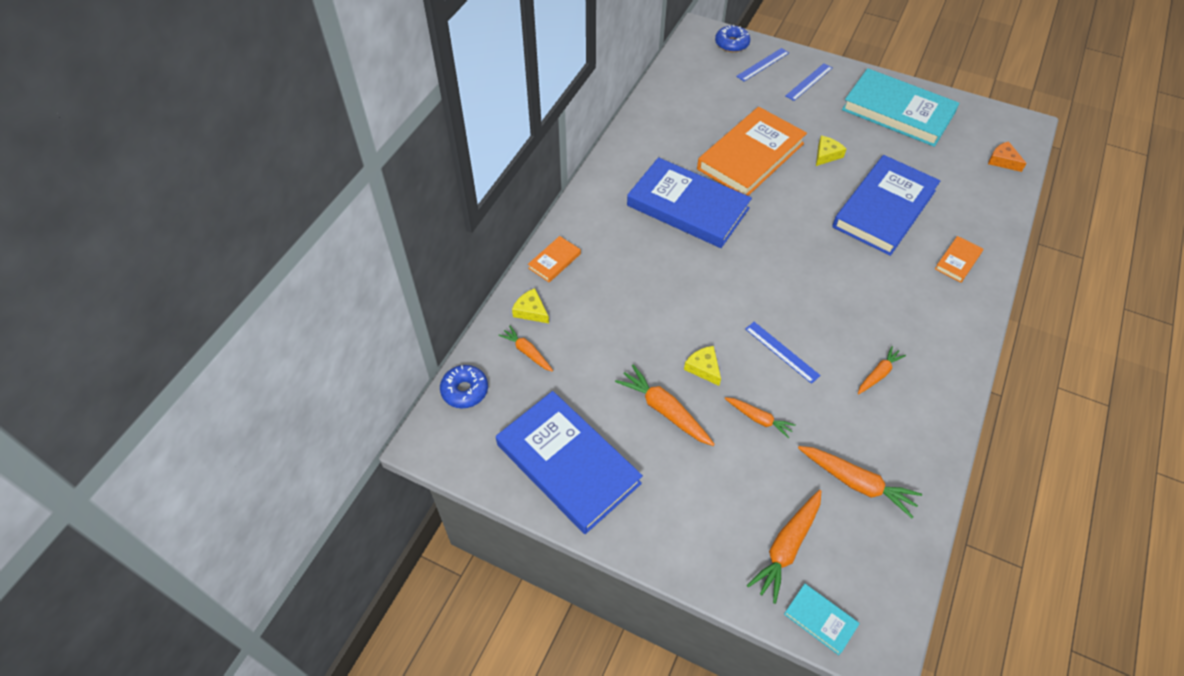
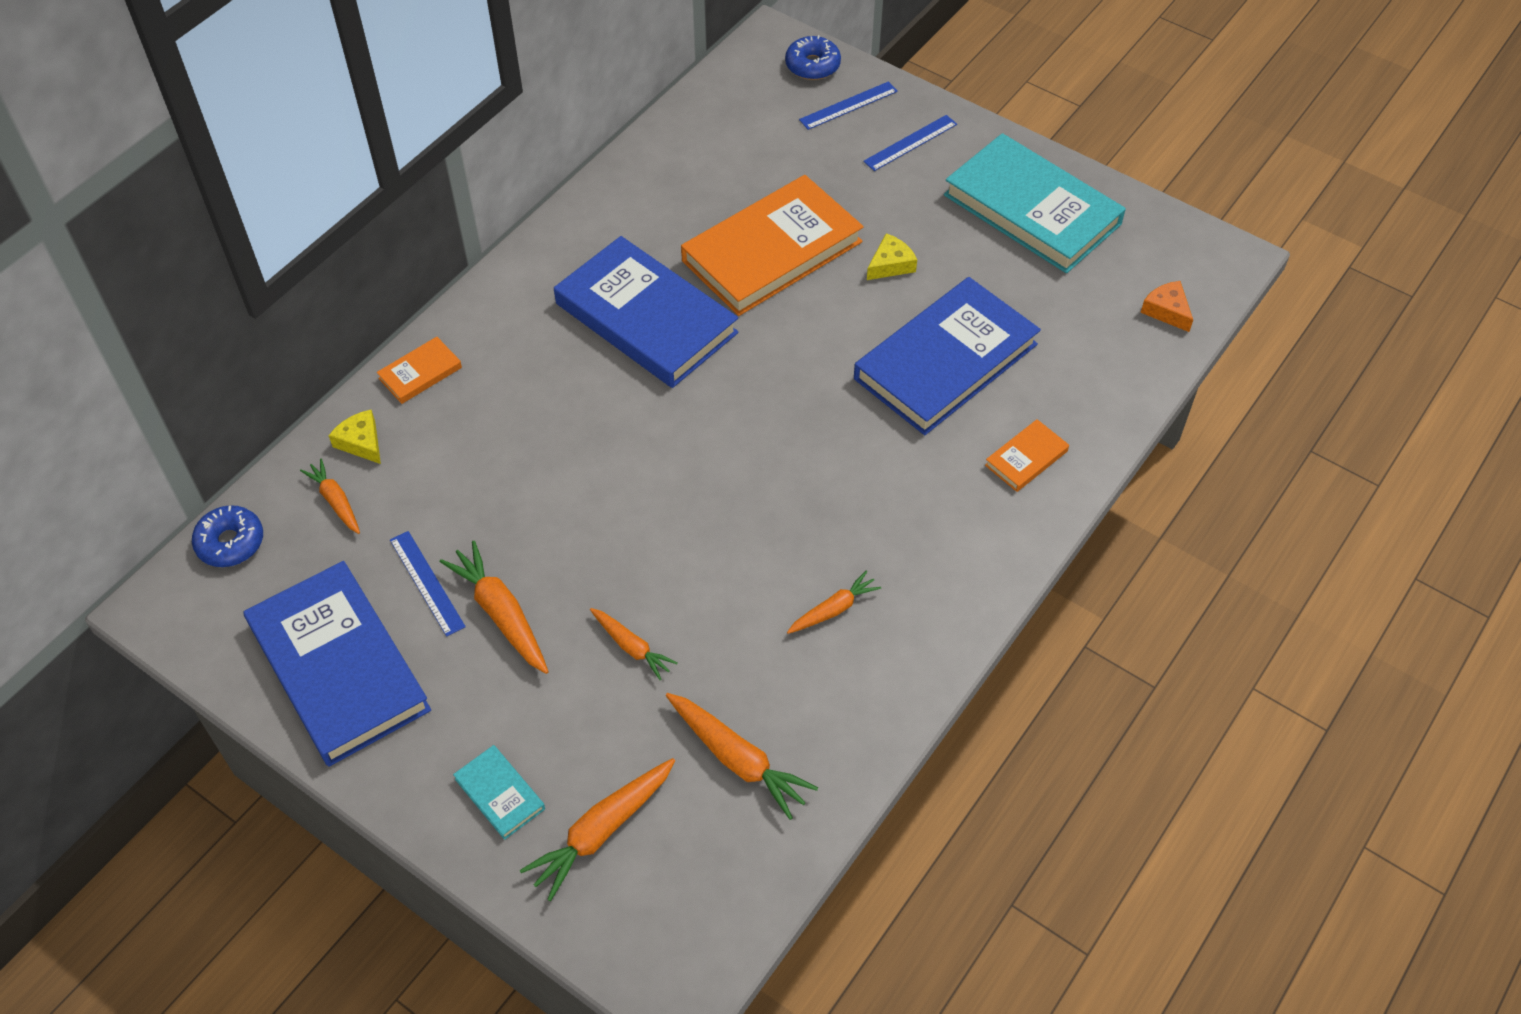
camera: 10 degrees right, 0 degrees up
yellow cheese [684,346,721,386] -> none
blue ruler [745,322,821,384] -> blue ruler moved to [390,531,466,637]
turquoise book [784,584,860,655] -> turquoise book moved to [453,745,545,840]

